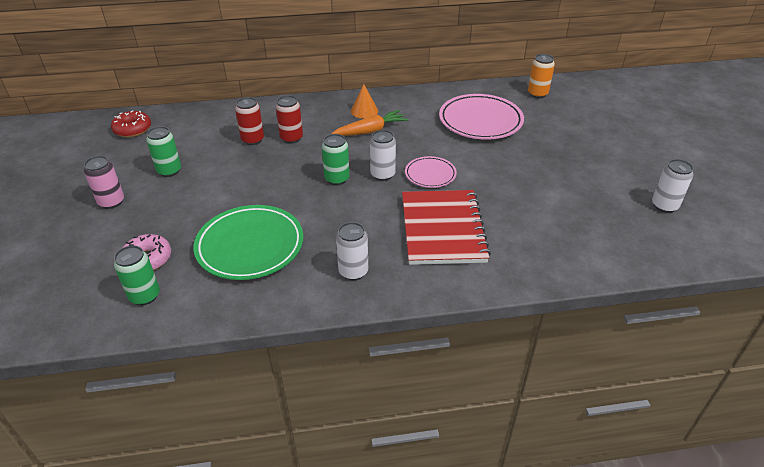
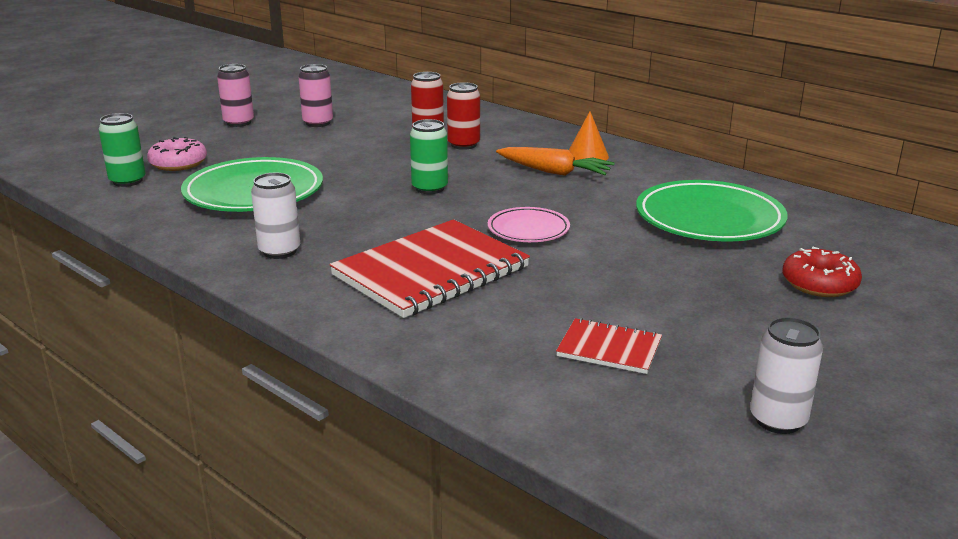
camera: 50 degrees right, 15 degrees down
red donut [111,110,151,137] -> red donut moved to [782,247,862,297]
green can [146,126,181,177] -> pink can [298,64,333,127]
white can [370,130,396,181] -> none
pink plate [439,94,524,140] -> green plate [636,180,787,241]
orange can [528,54,555,98] -> none
none -> red notebook [556,318,662,374]

